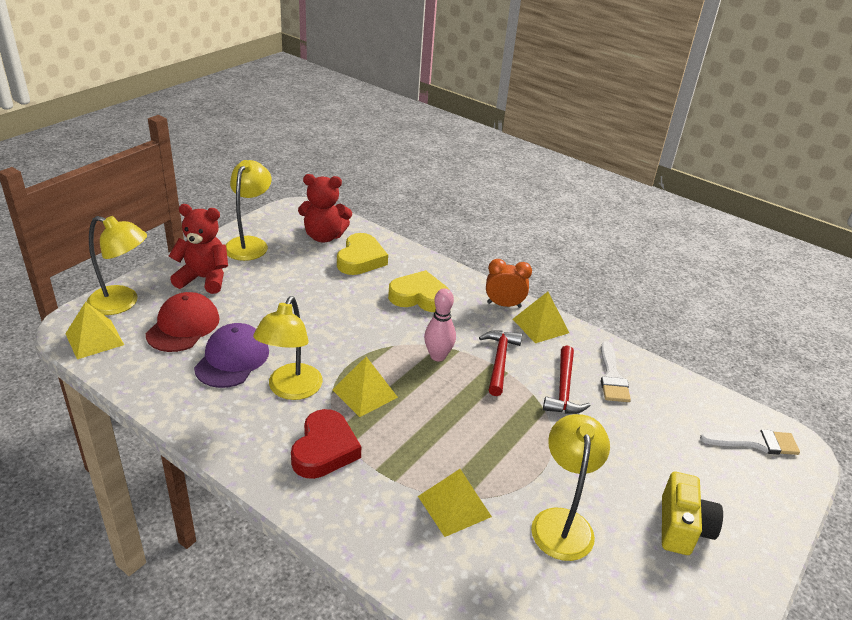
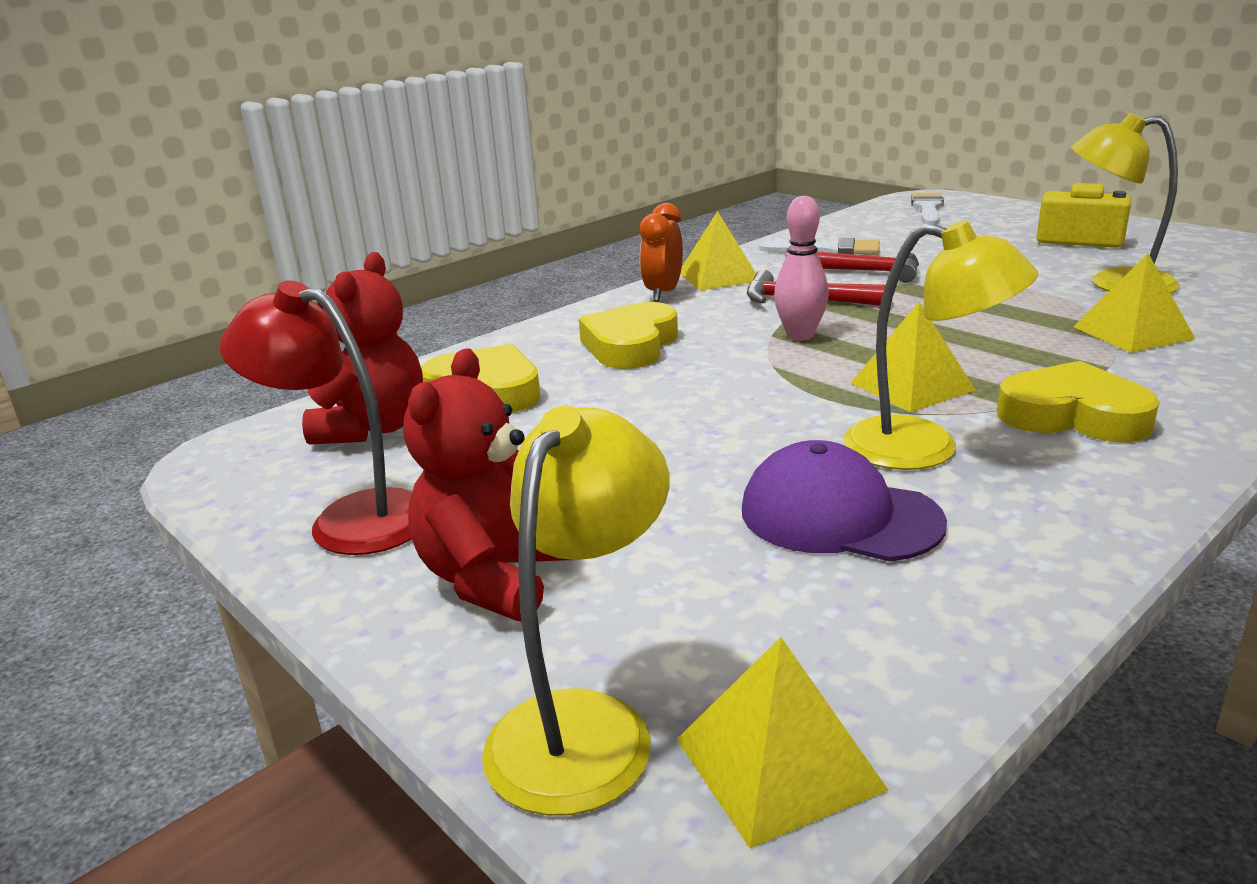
camera: 75 degrees left, 10 degrees down
red cap [146,292,220,352] -> none
yellow lamp [225,160,272,261] -> red lamp [219,280,412,555]
red heart [291,409,361,479] -> yellow heart [997,361,1160,442]

